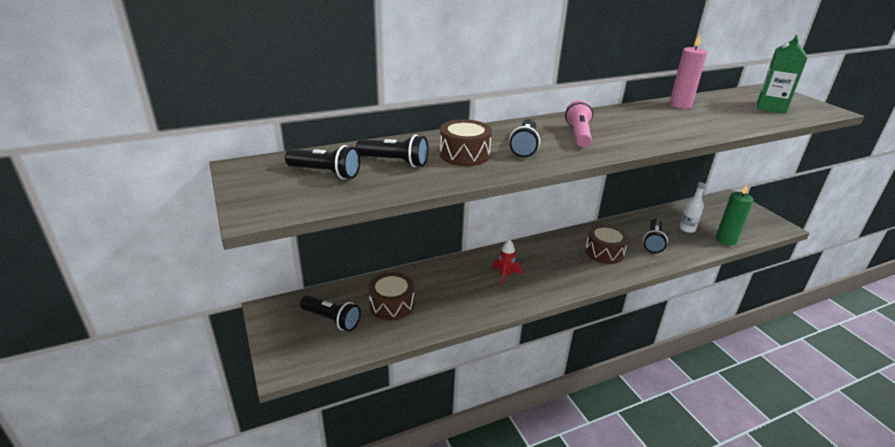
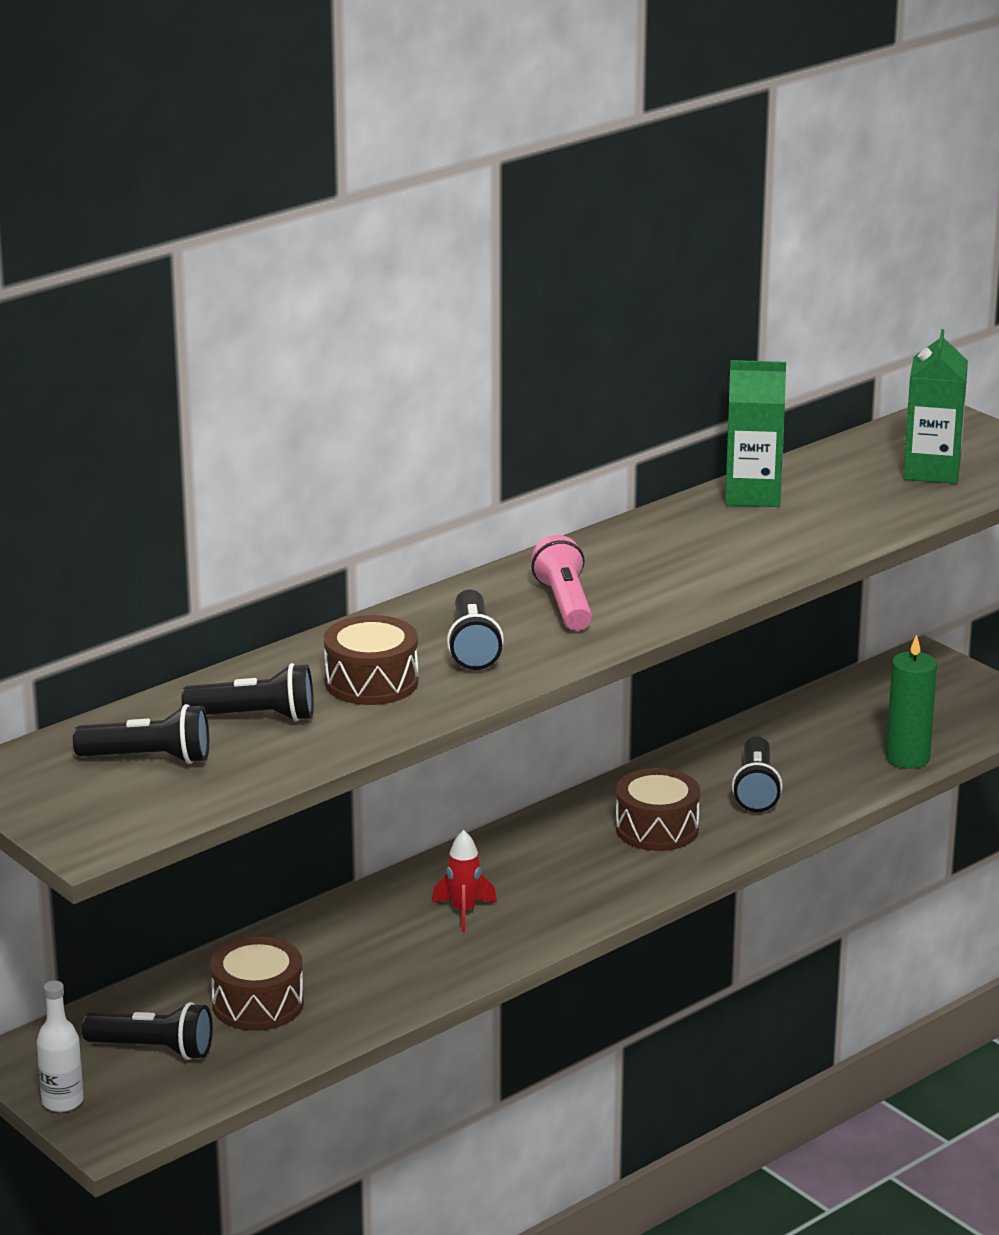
camera: 15 degrees left, 5 degrees down
pink candle [669,35,707,109] -> green carton [725,360,786,507]
white bottle [680,182,706,233] -> white bottle moved to [37,981,84,1112]

